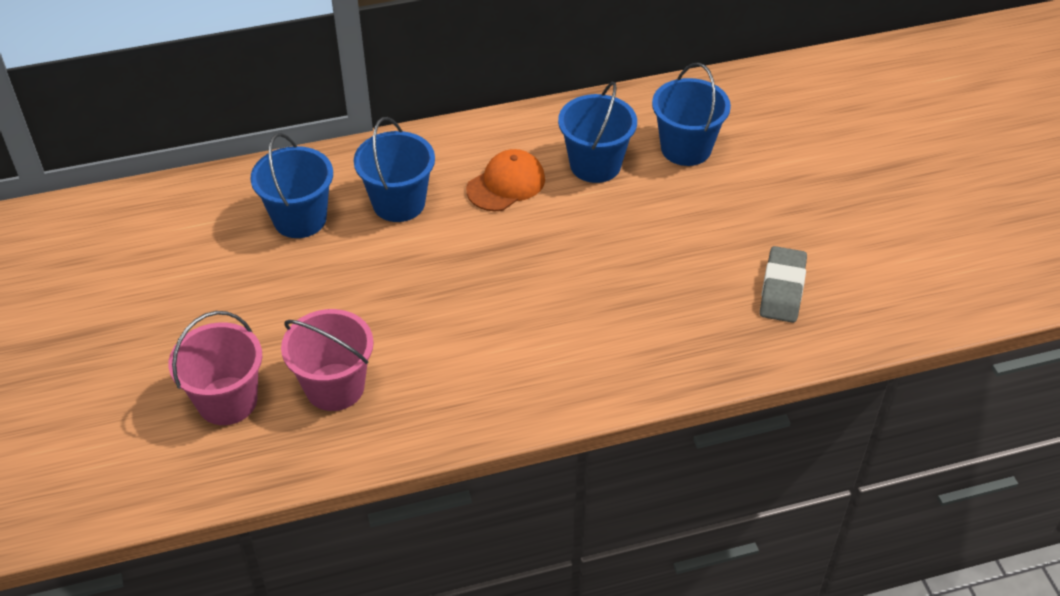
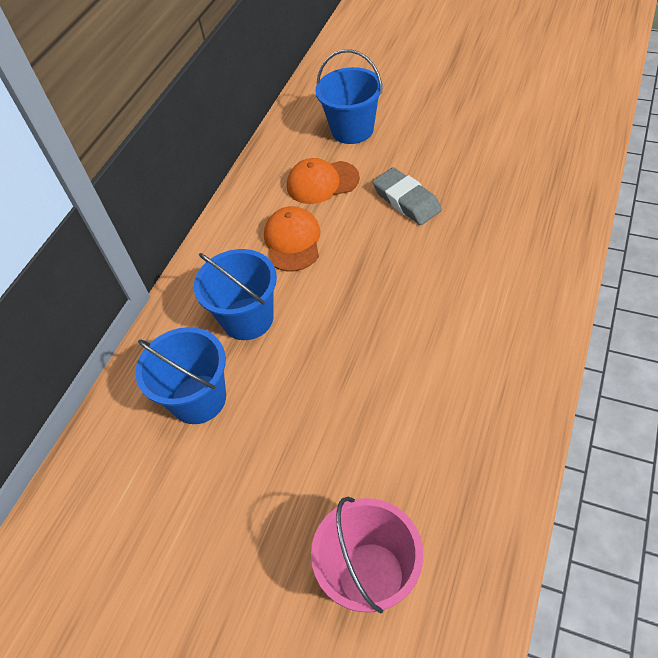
camera: 45 degrees left, 5 degrees up
pink bucket [281,309,374,411] -> none
blue bucket [558,81,637,183] -> orange cap [287,158,360,204]
grey eraser [760,246,807,323] -> grey eraser moved to [373,167,442,225]

